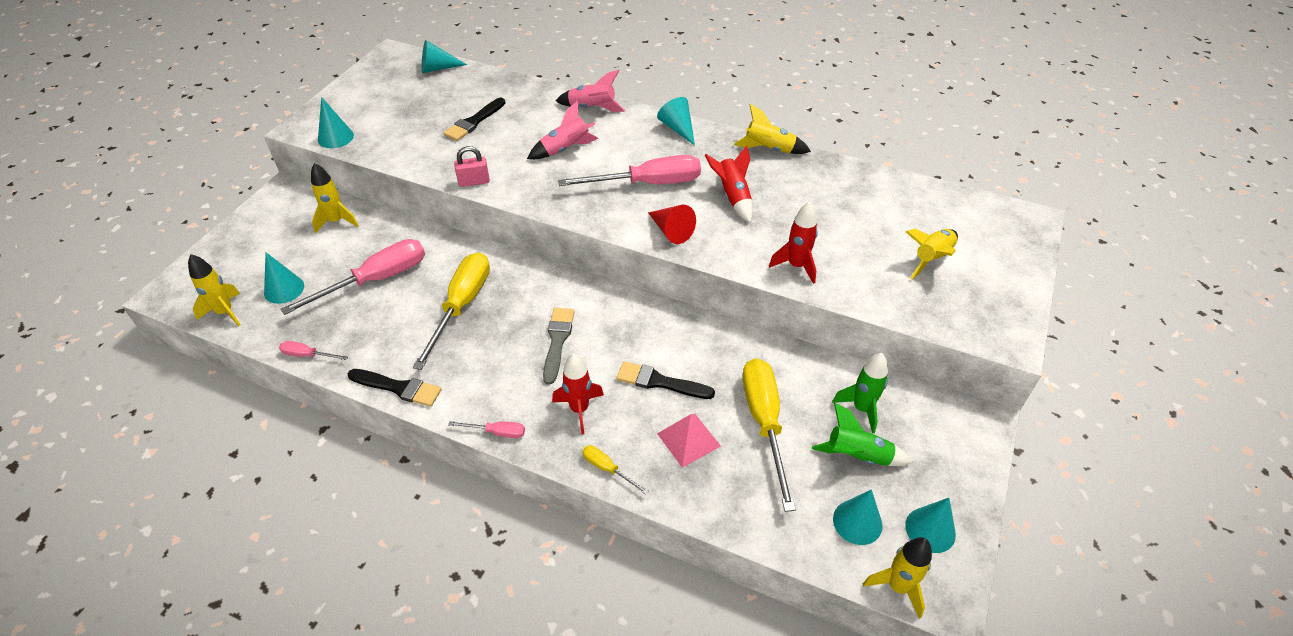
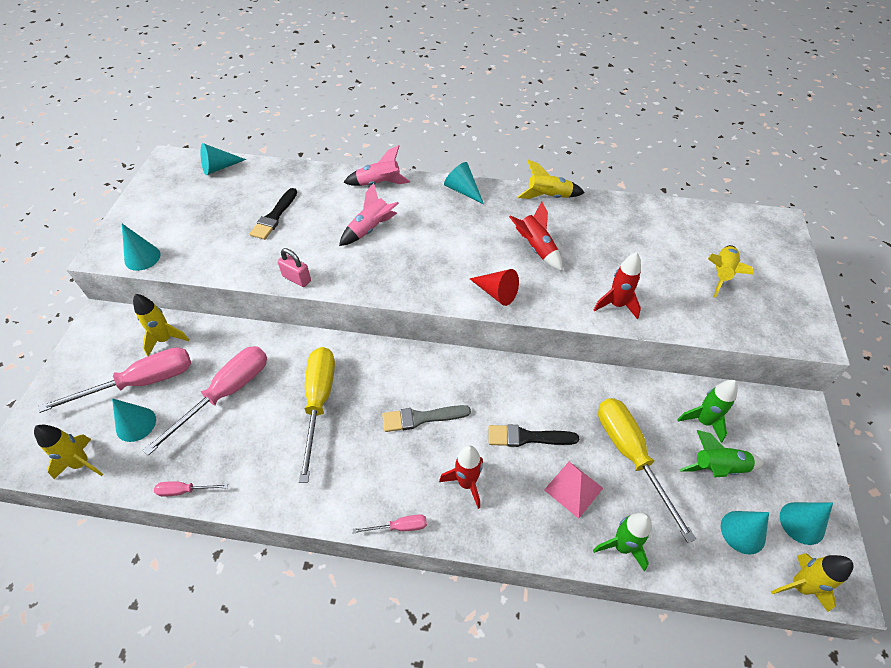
camera: 15 degrees left, 5 degrees up
black brush [347,369,442,407] -> none
pink padlock [454,146,490,187] -> pink padlock turned 60 degrees clockwise [278,248,311,287]
grey brush [543,308,575,385] -> grey brush turned 90 degrees counterclockwise [382,405,471,432]
pink screwdriver [558,155,701,186] -> pink screwdriver moved to [39,347,191,413]
yellow screwdriver [582,445,648,495] -> none
none -> green rocket [593,513,652,571]

